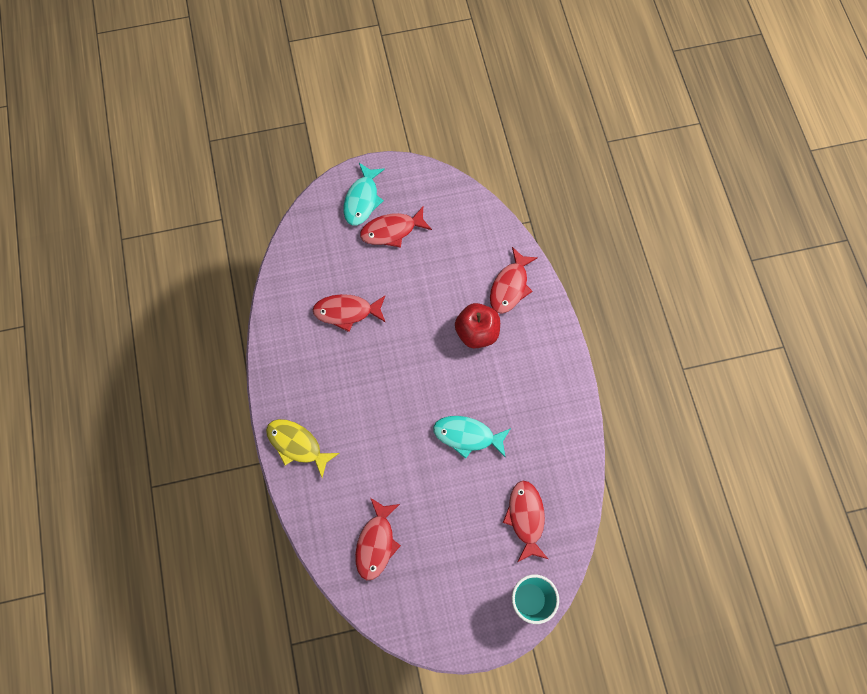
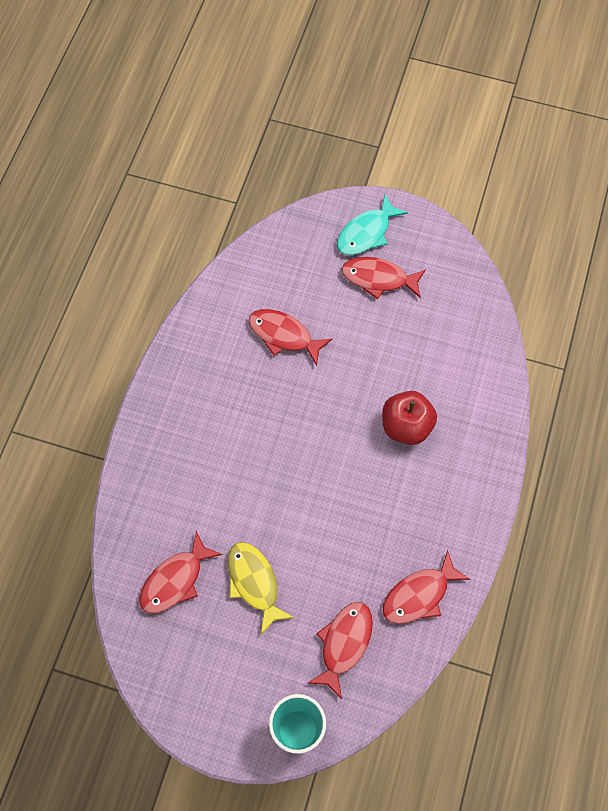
camera: 30 degrees right, 5 degrees down
yellow fish [266,419,339,478] -> yellow fish moved to [228,542,294,634]
turquoise fish [433,416,511,459] -> none
red fish [490,247,538,314] -> red fish moved to [382,551,470,624]

